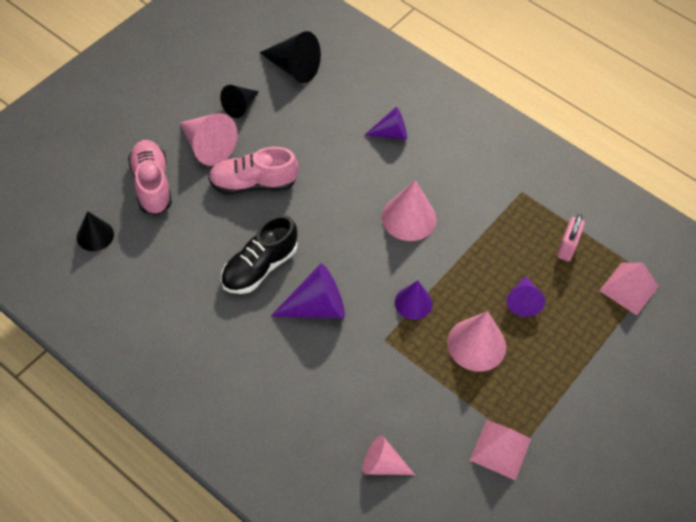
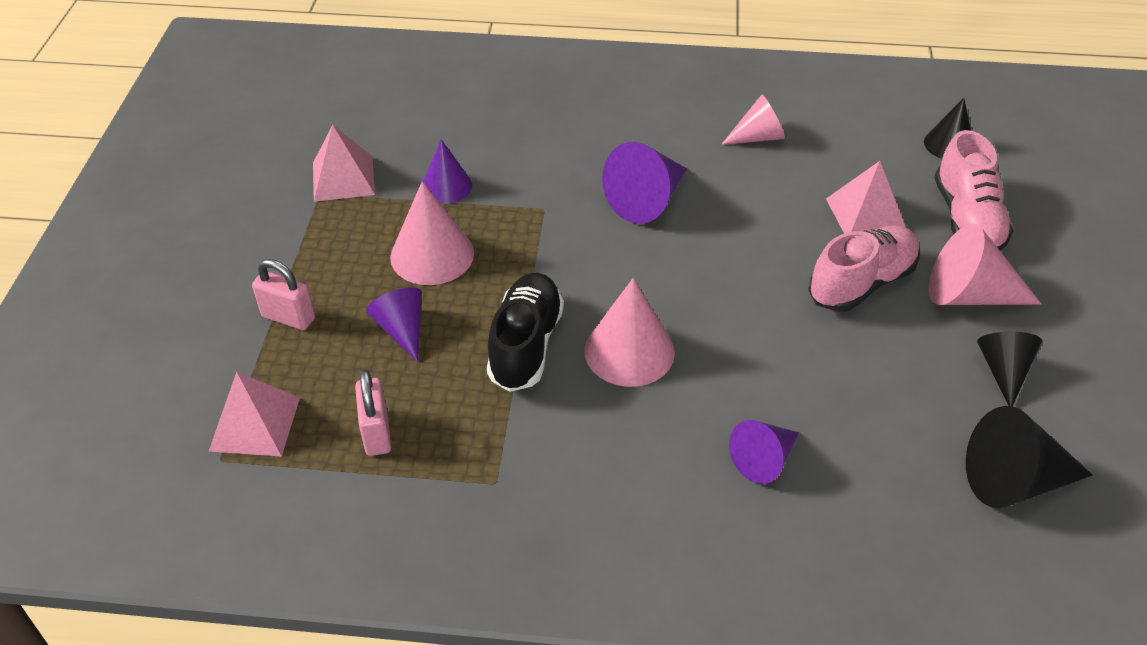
camera: 150 degrees right, 10 degrees down
pink shoe [128,140,172,215] -> pink shoe turned 45 degrees clockwise [934,130,1013,251]
black shoe [221,215,297,294] -> black shoe moved to [487,273,564,392]
pink cone [363,435,415,475] -> pink cone moved to [721,95,785,145]
purple cone [395,281,432,320] -> purple cone moved to [423,139,472,204]
none -> pink padlock [252,259,315,330]
none -> pink pyramid [826,161,905,234]

